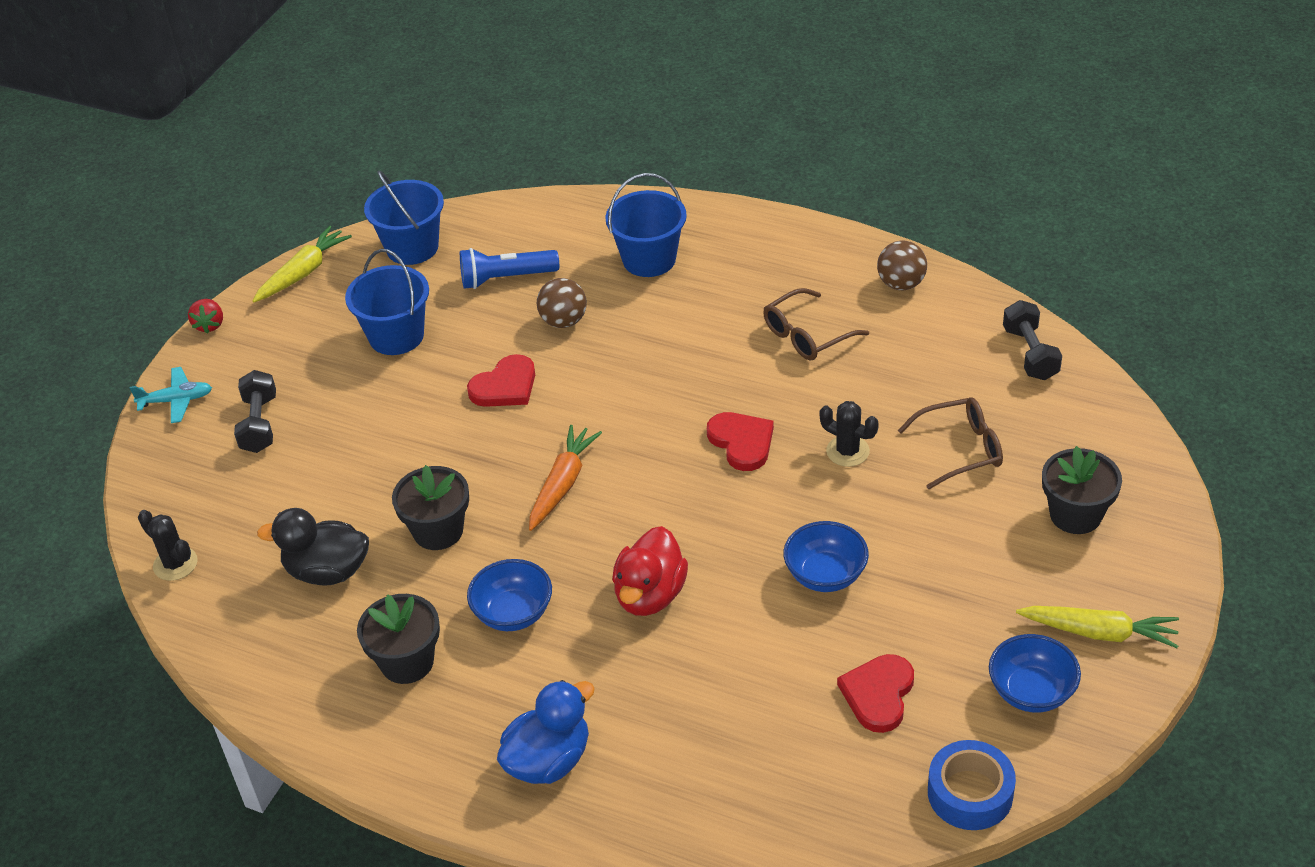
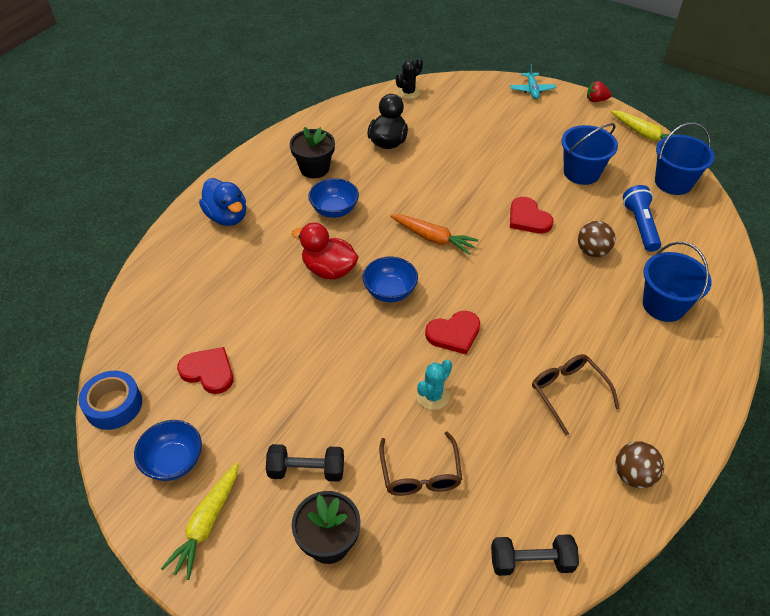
camera: 95 degrees right, 5 degrees up
black dumbbell [234,370,276,453] -> black dumbbell moved to [266,444,344,482]
black flower pot [392,465,469,550] -> none
blue bowl [783,521,869,592] -> blue bowl moved to [363,257,418,302]
black cactus [820,401,879,467] -> turquoise cactus [417,360,452,410]

